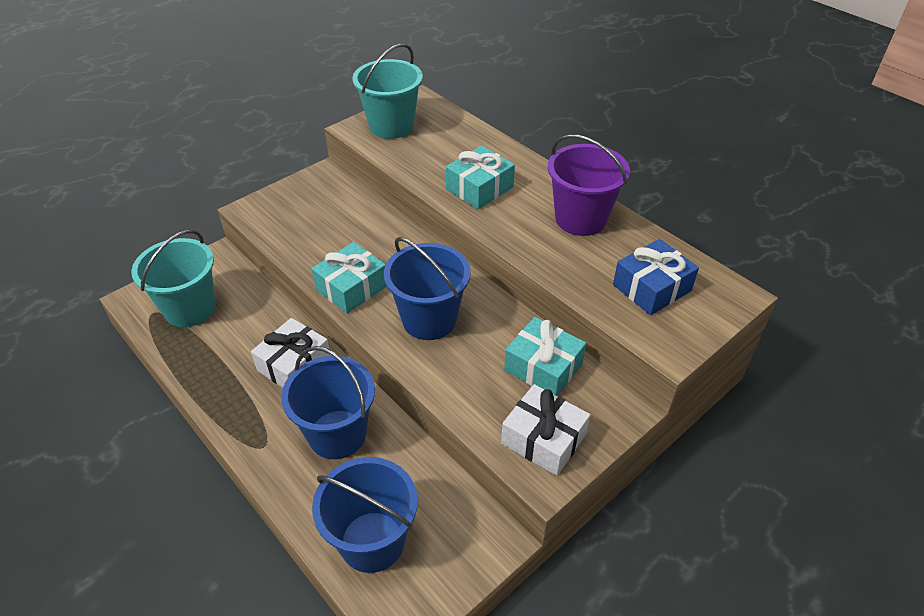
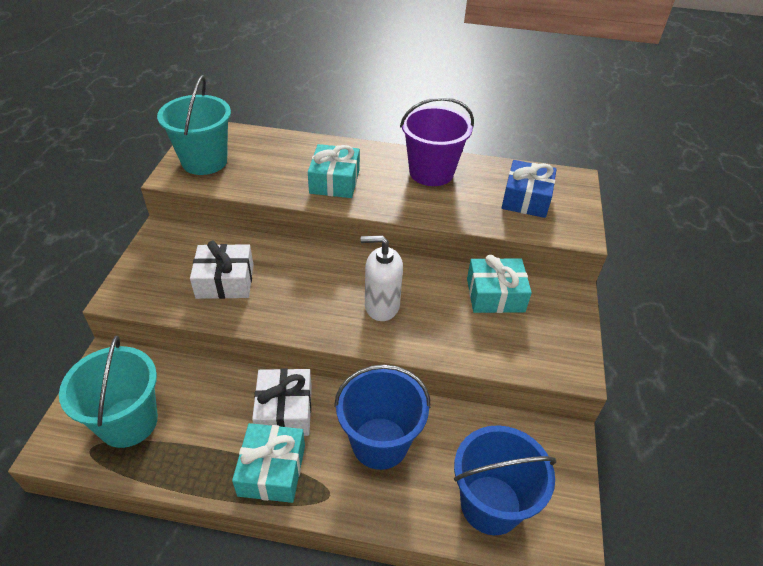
camera: 40 degrees left, 0 degrees up
turquoise gift [312,242,387,314] -> turquoise gift moved to [232,423,305,503]
blue bucket [384,237,471,340] -> white soap dispenser [361,235,403,321]
white gift [501,384,590,476] -> white gift moved to [190,241,254,299]

